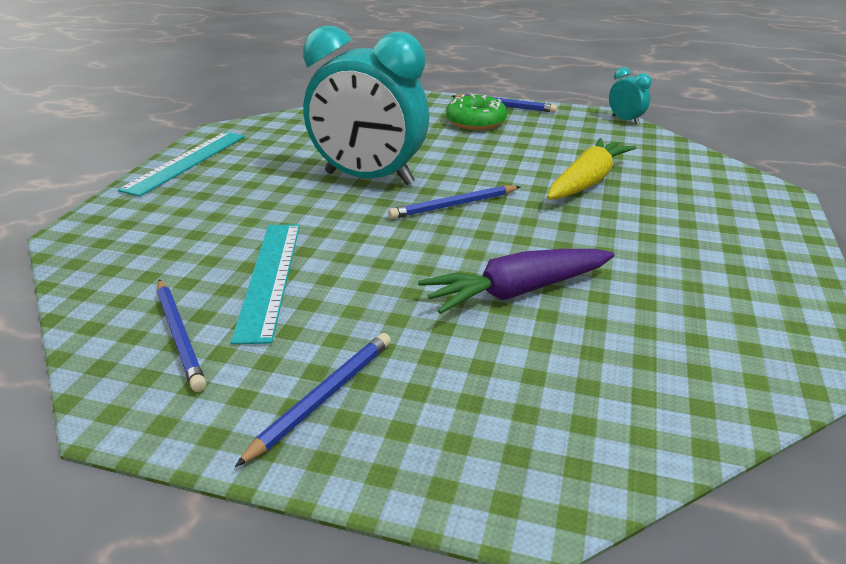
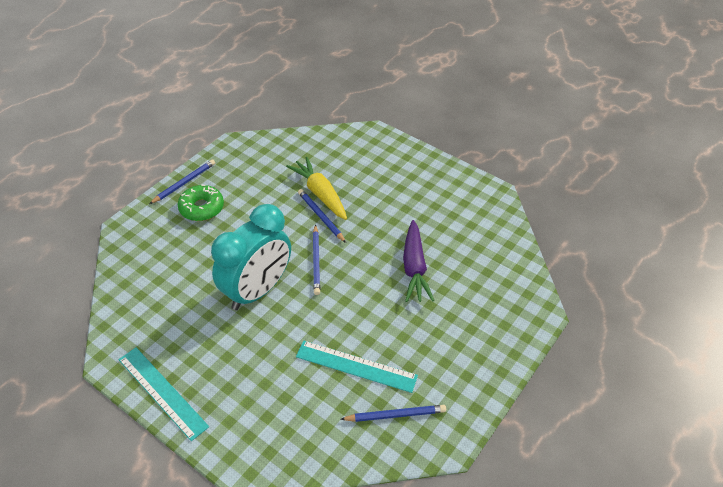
camera: 70 degrees left, 15 degrees up
blue pencil [235,333,391,467] -> blue pencil moved to [298,189,346,243]
turquoise clock [609,67,652,125] -> none

